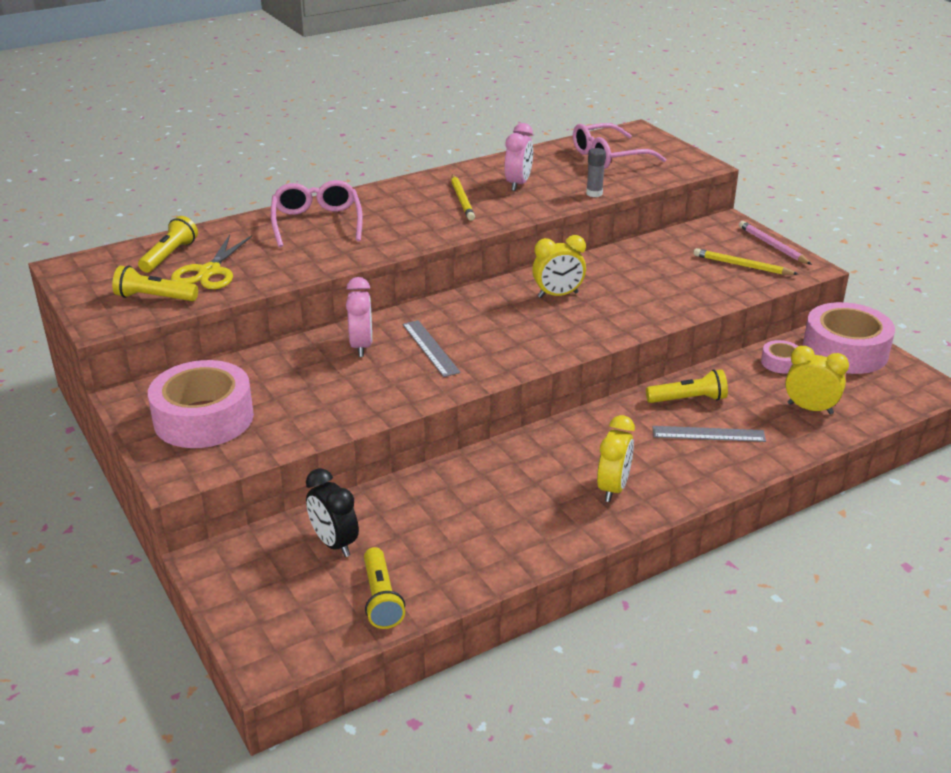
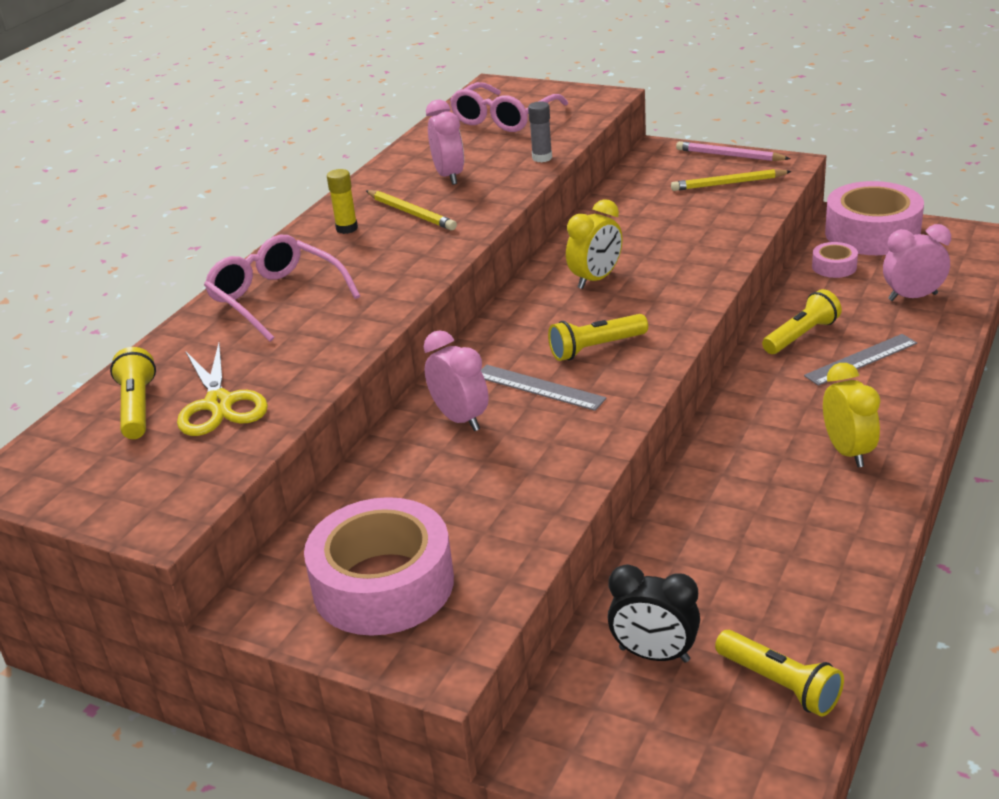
camera: 30 degrees left, 0 degrees up
yellow flashlight [112,266,198,301] -> yellow flashlight moved to [548,314,648,361]
yellow clock [785,346,849,415] -> pink clock [883,224,951,301]
none -> yellow glue stick [327,169,358,234]

